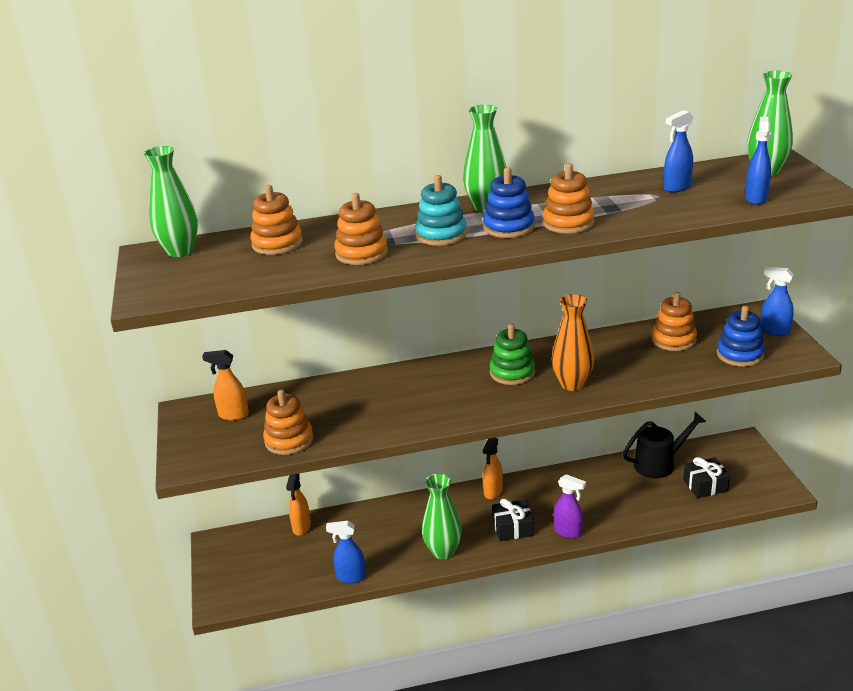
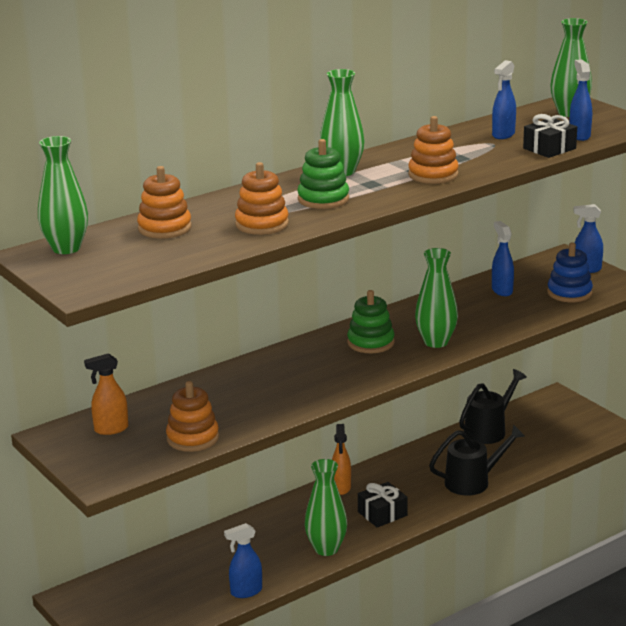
camera: 25 degrees left, 5 degrees down
orange spray bottle [286,474,311,536] -> none
turquoise stacking toy [415,175,467,246] -> green stacking toy [297,139,349,209]
blue stacking toy [483,168,535,238] -> none
orange vase [552,294,594,391] -> green vase [415,248,458,348]
purple spray bottle [554,474,586,538] -> none
orange stacking toy [651,292,697,351] -> blue spray bottle [492,221,514,296]
black gift [683,457,730,498] -> black gift moved to [523,114,577,158]
none -> black watering can [429,424,525,496]

